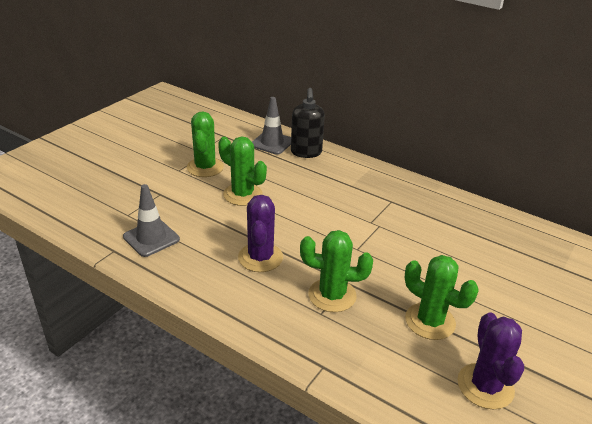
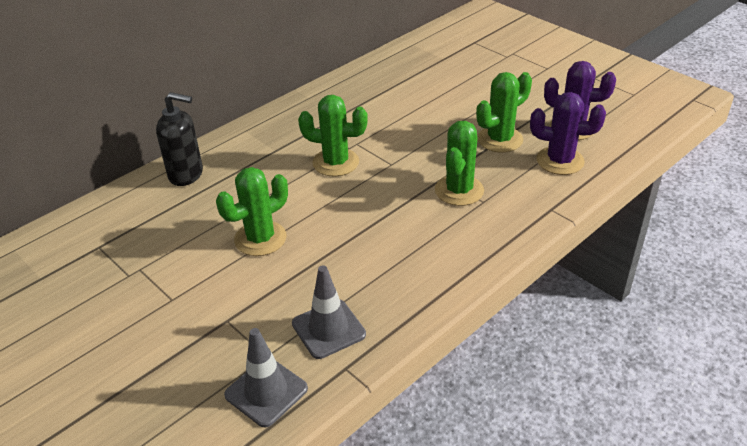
camera: 75 degrees left, 5 degrees up
green cactus [187,111,224,177] -> green cactus moved to [298,95,368,176]
purple cactus [238,195,283,272] -> purple cactus moved to [530,92,606,175]
grey traffic cone [252,97,291,155] -> grey traffic cone moved to [224,328,308,427]

